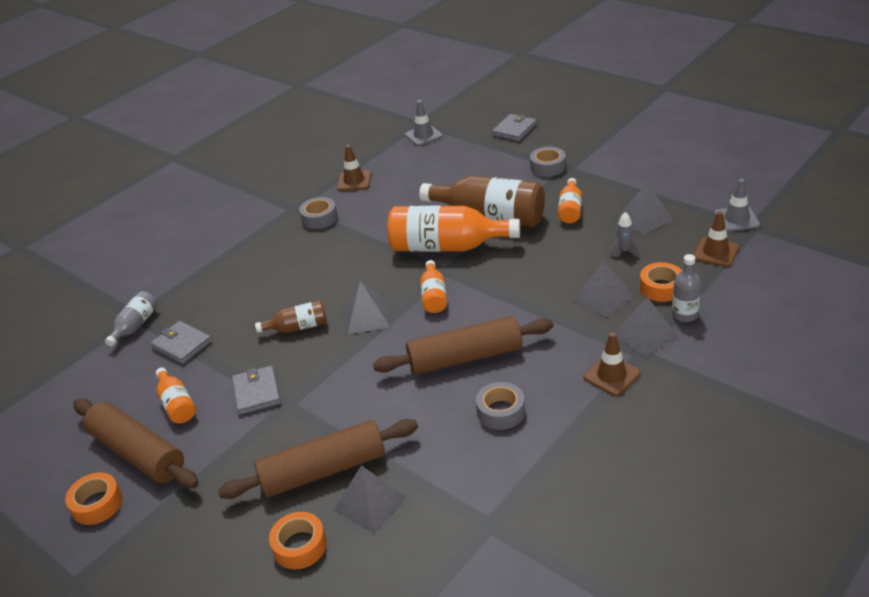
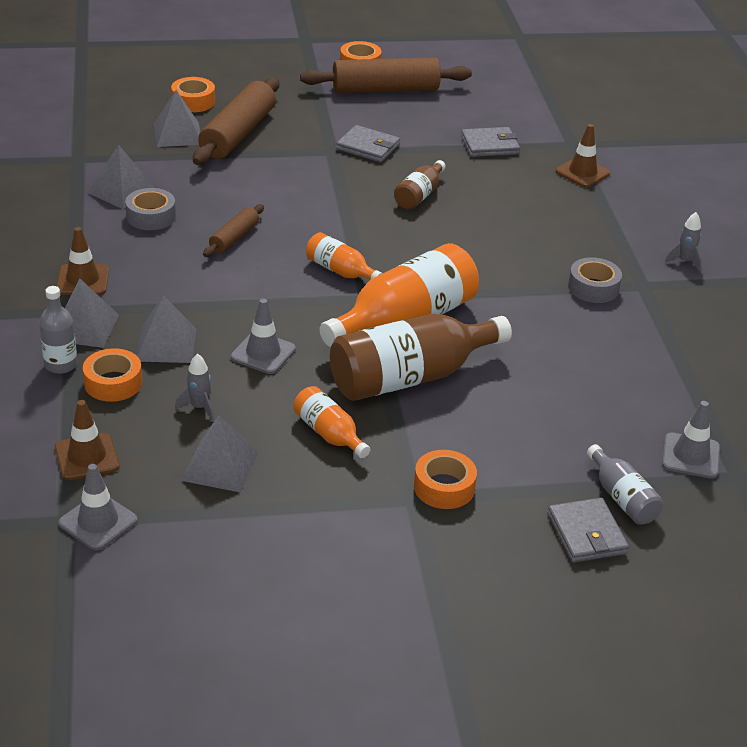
camera: 125 degrees right, 0 degrees up
grey bottle [105,291,157,347] -> grey bottle moved to [587,444,664,525]
orange bottle [156,367,196,424] -> none
brown traffic cone [337,145,371,191] -> brown traffic cone moved to [555,124,610,187]
grey pyramid [345,281,390,334] -> grey pyramid moved to [87,145,155,209]
brown rolling pin [373,316,554,375] -> brown rolling pin [203,204,264,257], size x0.52
grey tape [530,147,566,177] -> orange tape [414,450,477,509]
none -> grey traffic cone [231,299,296,374]
none -> grey rocket [665,212,702,272]

